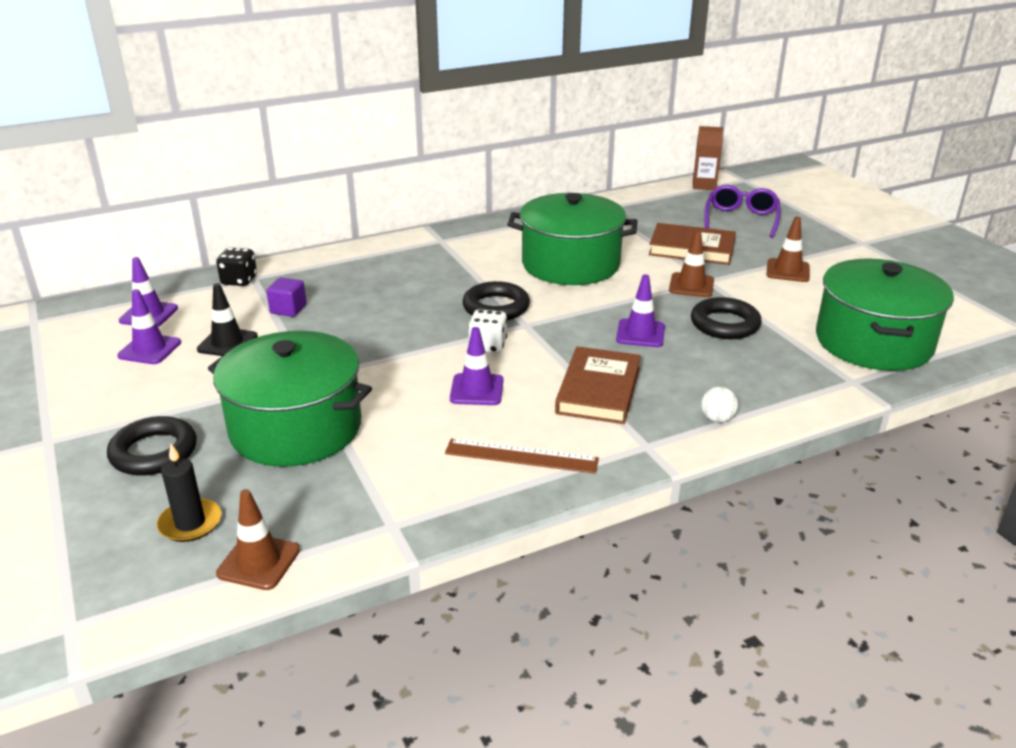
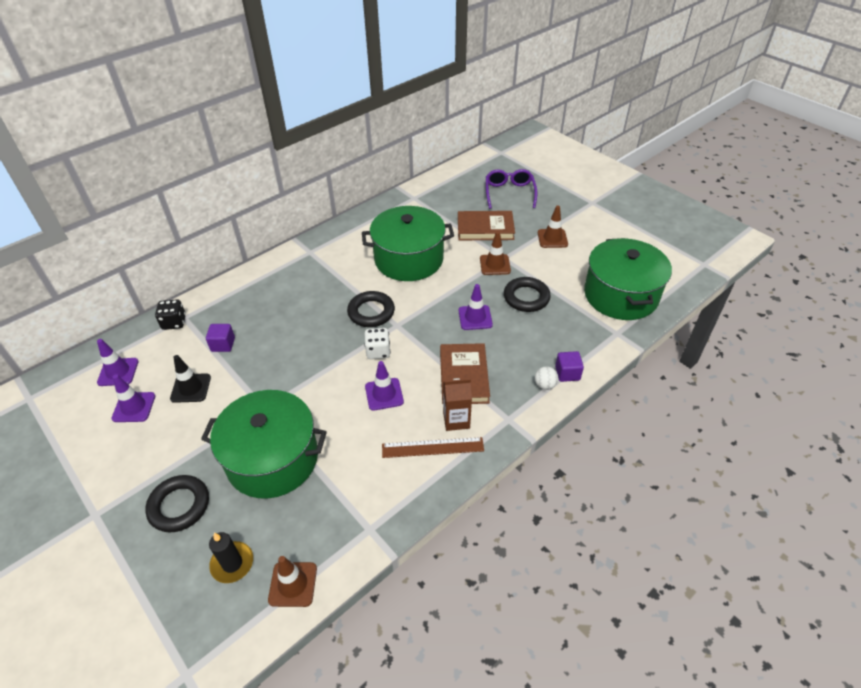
camera: 15 degrees left, 15 degrees up
brown carton [693,126,723,190] -> brown carton moved to [443,378,472,431]
none -> purple cube [555,351,584,382]

